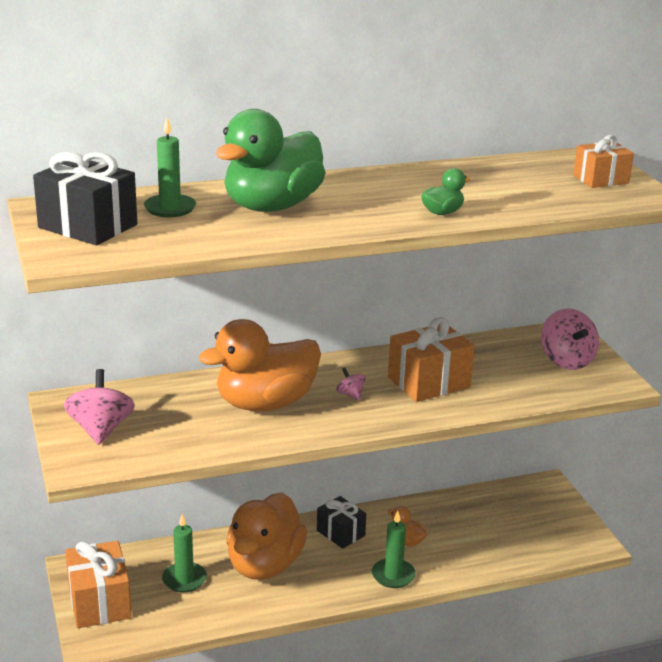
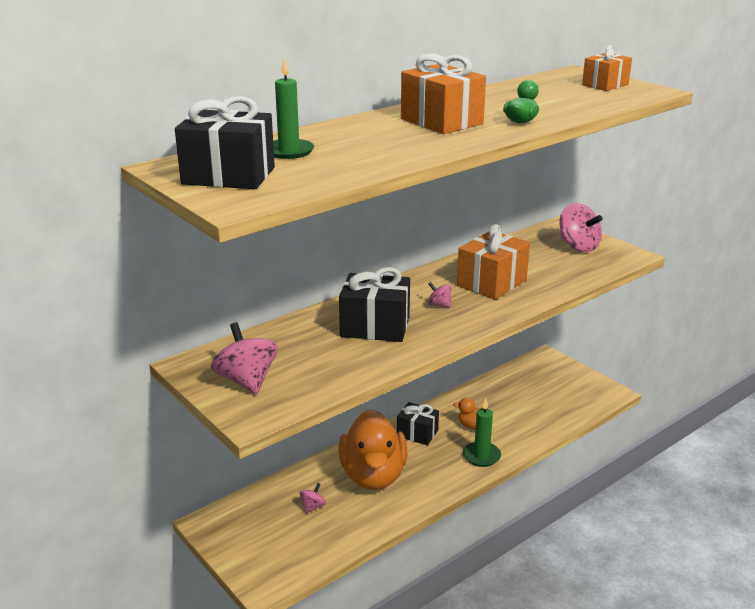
camera: 20 degrees left, 0 degrees up
orange gift [65,541,132,628] -> orange gift moved to [401,53,486,134]
green candle [162,514,207,592] -> pink spinning top [300,483,326,513]
orange duck [199,319,321,411] -> black gift [339,267,410,342]
green duck [216,109,326,212] -> none

